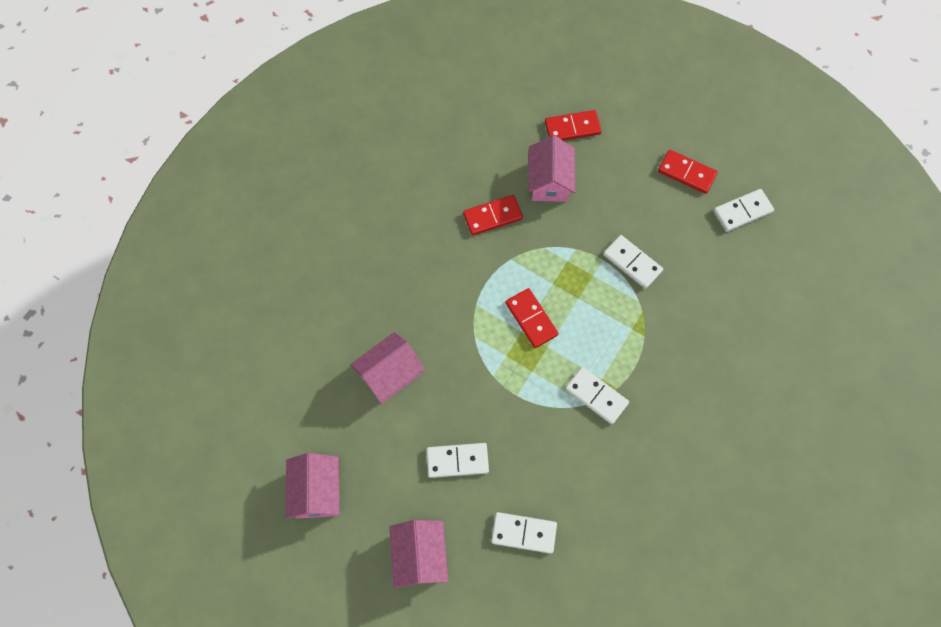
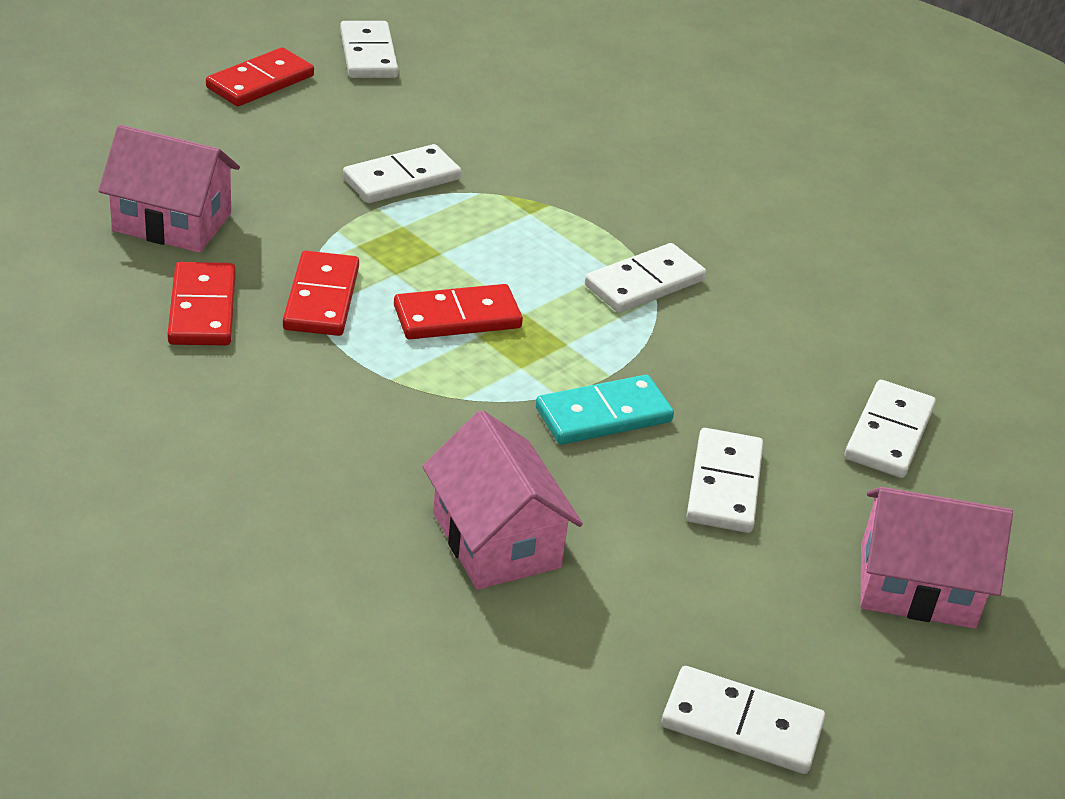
camera: 80 degrees left, 30 degrees down
pink house [286,453,340,518] -> white domino [662,666,825,774]
red domino [545,110,602,141] -> red domino moved to [283,251,359,336]
none -> turquoise domino [536,375,674,445]

